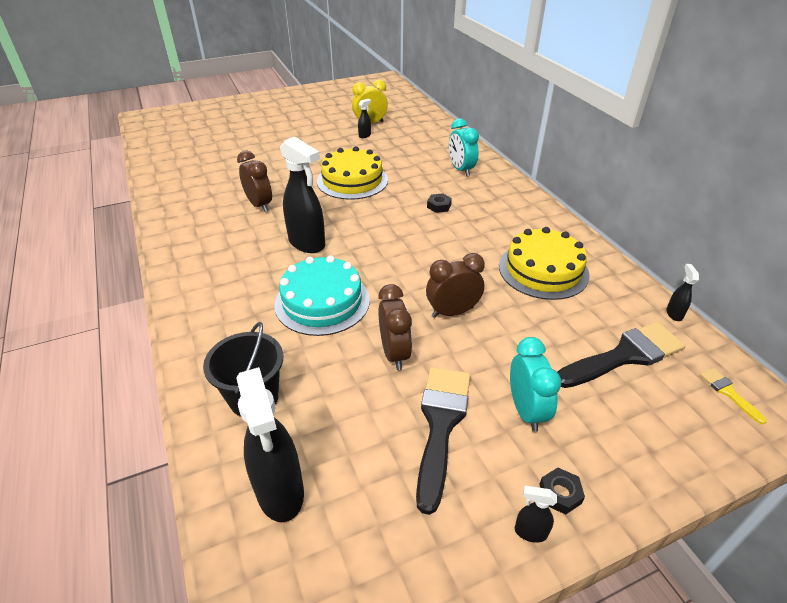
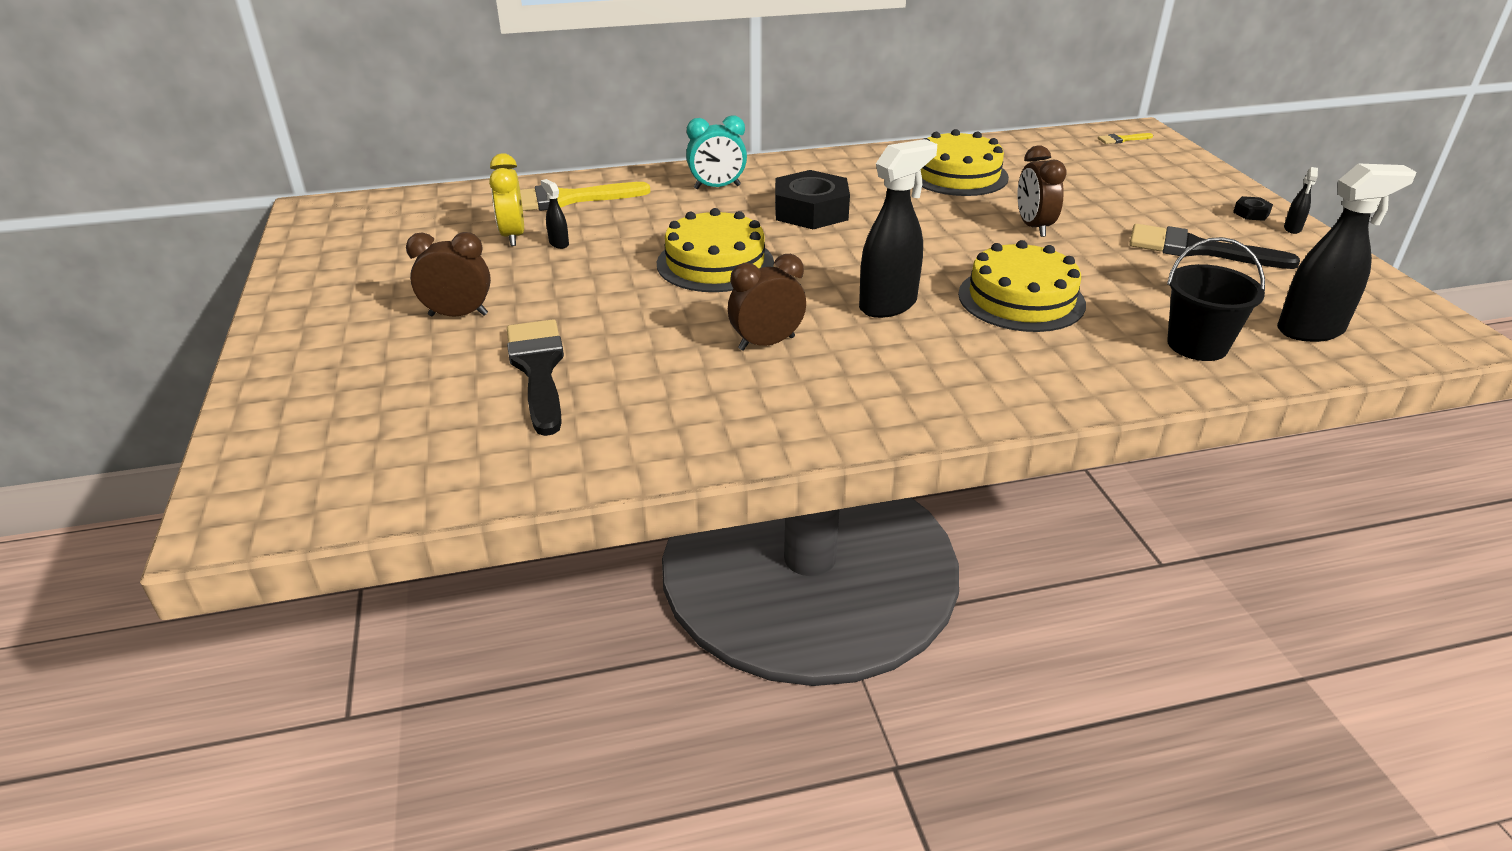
camera: 80 degrees left, 5 degrees down
turquoise cake [274,255,370,336] -> yellow cake [958,240,1086,332]
brown clock [378,284,412,370] -> brown clock moved to [406,232,491,316]
black nut [427,193,452,213] -> black nut [775,170,850,229], size x2.38
turquoise clock [510,337,561,432] -> none
black brush [557,322,685,388] -> black brush moved to [507,319,564,436]
black spray bottle [666,264,699,321] -> none
none -> yellow brush [520,182,650,211]

